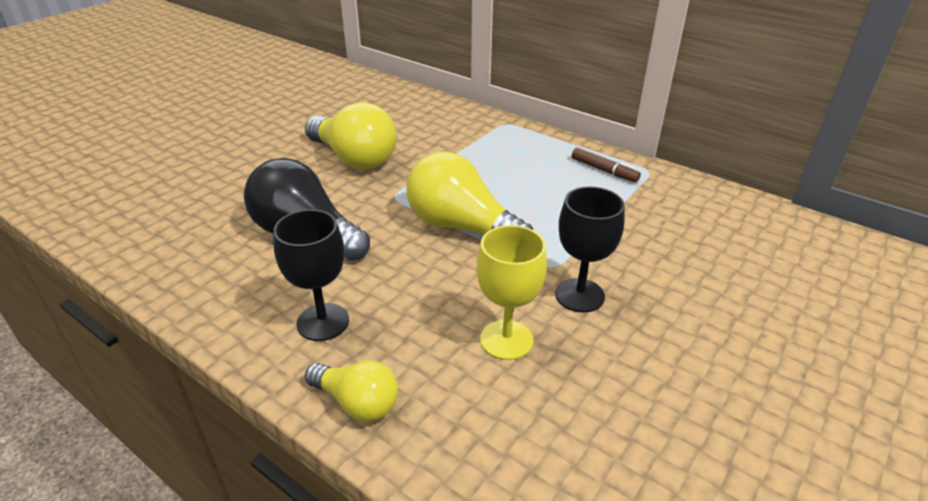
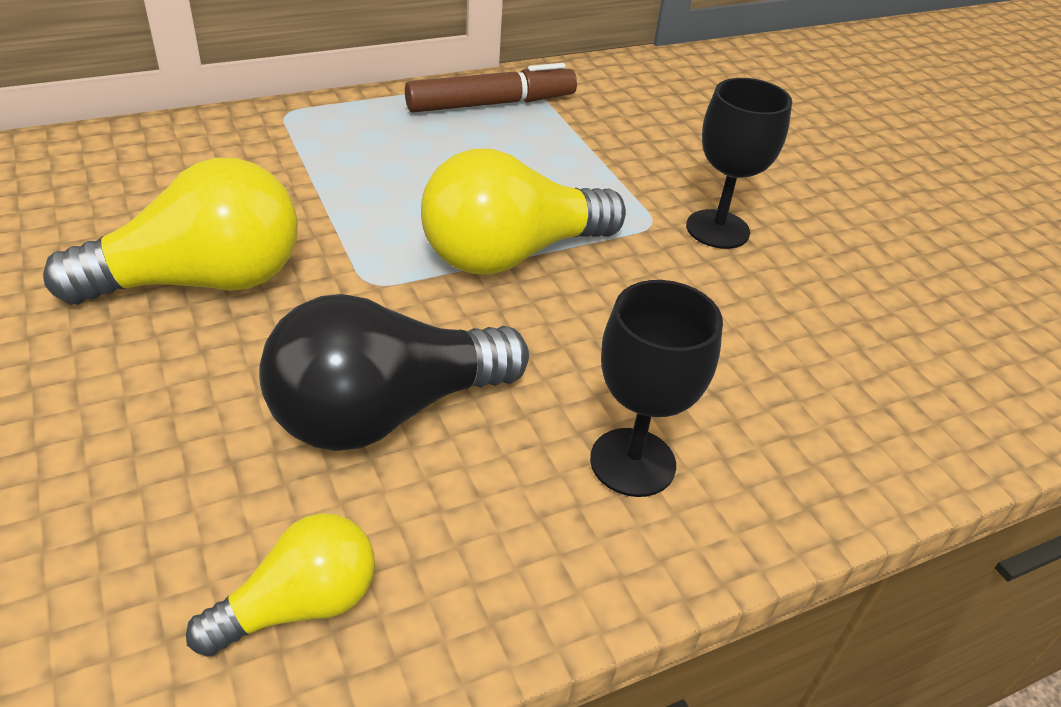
camera: 65 degrees left, 5 degrees up
yellow light bulb [305,360,398,422] -> yellow light bulb moved to [186,513,375,657]
yellow goblet [477,225,547,360] -> none
brown marker [572,147,641,182] -> brown marker [405,63,577,113], size x1.63

